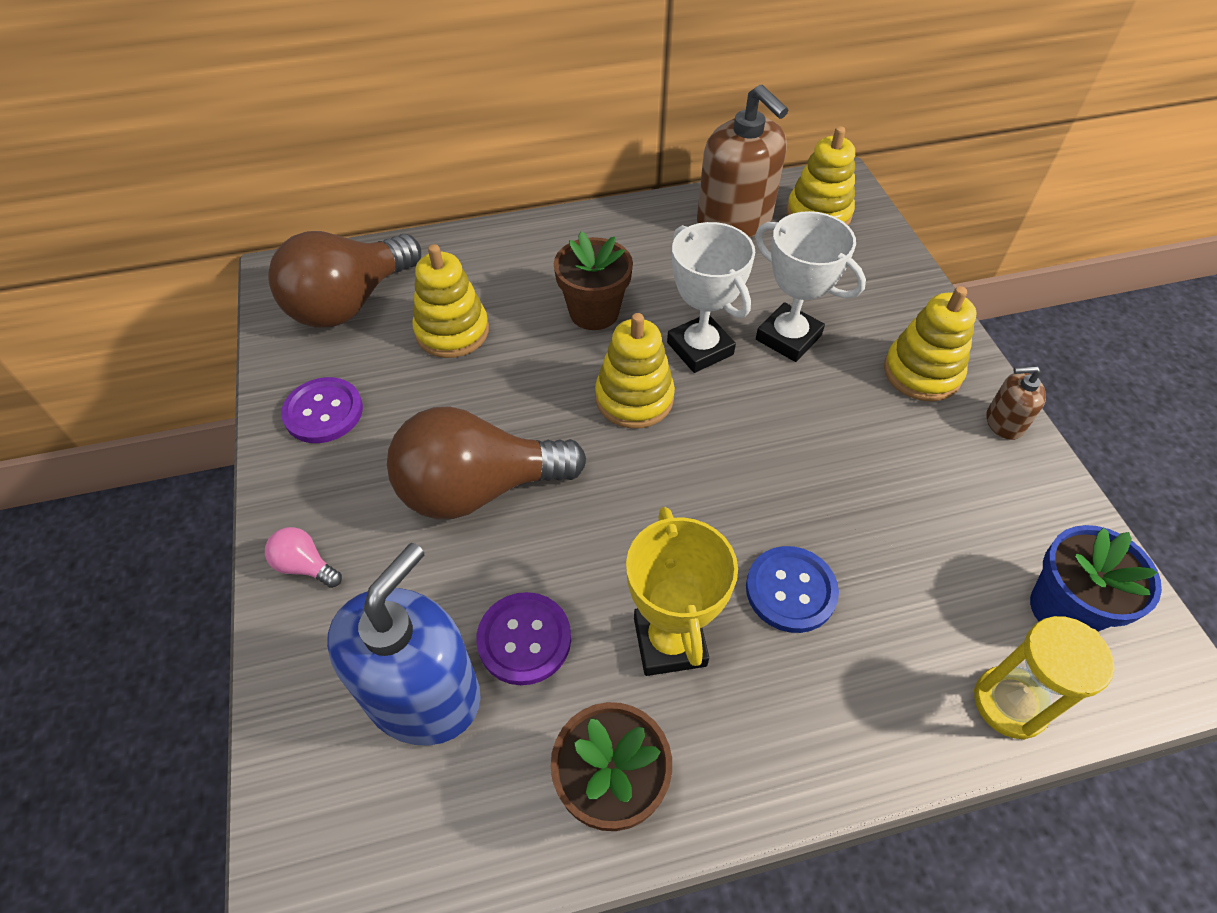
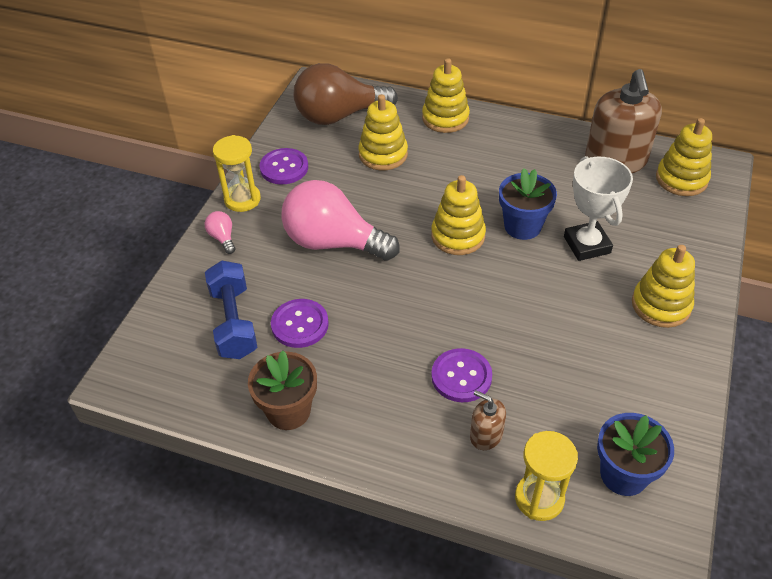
camera: 35 degrees right, 5 degrees down
blue soap dispenser [327,543,481,746] -> blue dumbbell [205,260,257,359]
brown light bulb [387,406,586,519] -> pink light bulb [281,180,400,261]
brown flower pot [554,232,633,330] -> none
yellow trophy [626,507,738,676] -> none
white trophy [667,222,755,373] -> blue flower pot [499,168,557,240]
blue button [746,546,839,633] -> purple button [431,348,492,402]
brown soap dispenser [986,366,1046,440] -> brown soap dispenser moved to [470,390,506,450]
none -> yellow hourglass [213,135,261,212]
none -> yellow stacking toy [422,58,470,133]

